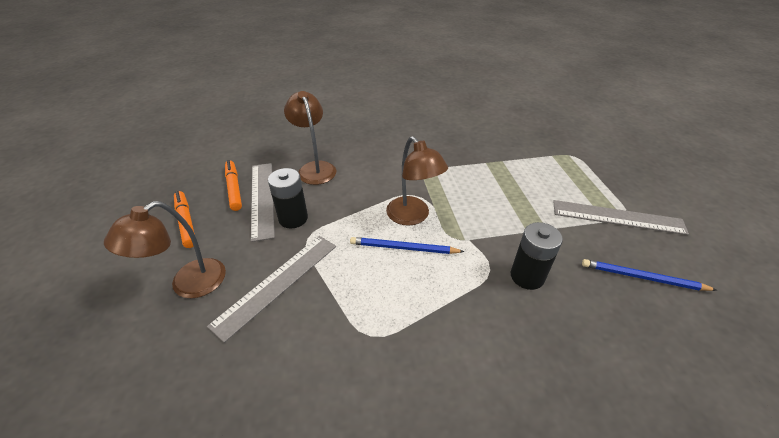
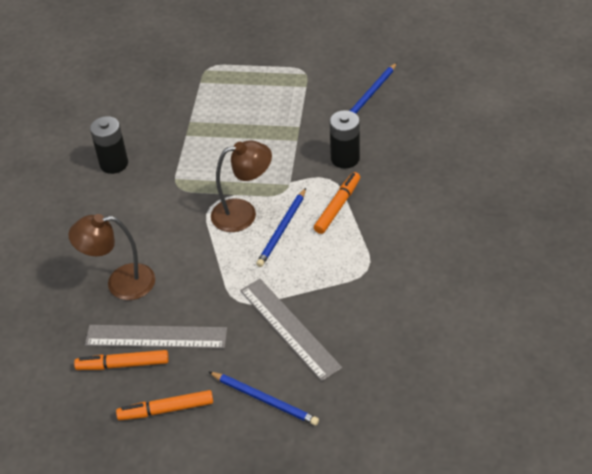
camera: 70 degrees left, 5 degrees up
brown lamp [104,201,226,298] -> blue pencil [209,372,319,426]
black battery [268,168,308,228] -> black battery moved to [90,116,128,174]
grey ruler [553,200,689,235] -> none
none -> orange marker [314,172,360,234]

